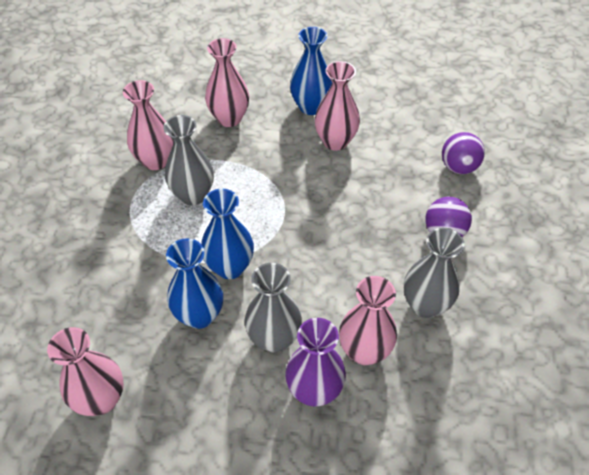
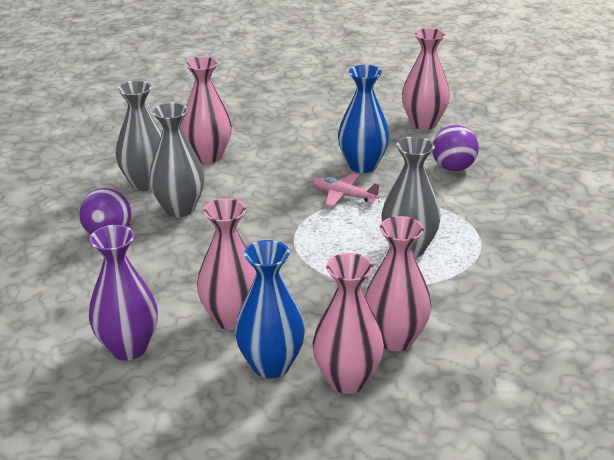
camera: 175 degrees right, 20 degrees down
pink vase [123,80,174,170] -> pink vase moved to [313,253,384,394]
blue vase [201,189,254,279] -> pink plane [312,173,381,207]
grey vase [245,263,302,352] -> grey vase moved to [149,102,204,217]
purple vase [285,318,346,407] -> purple vase moved to [89,225,158,361]
purple ball [442,132,485,174] -> purple ball moved to [432,125,479,171]

